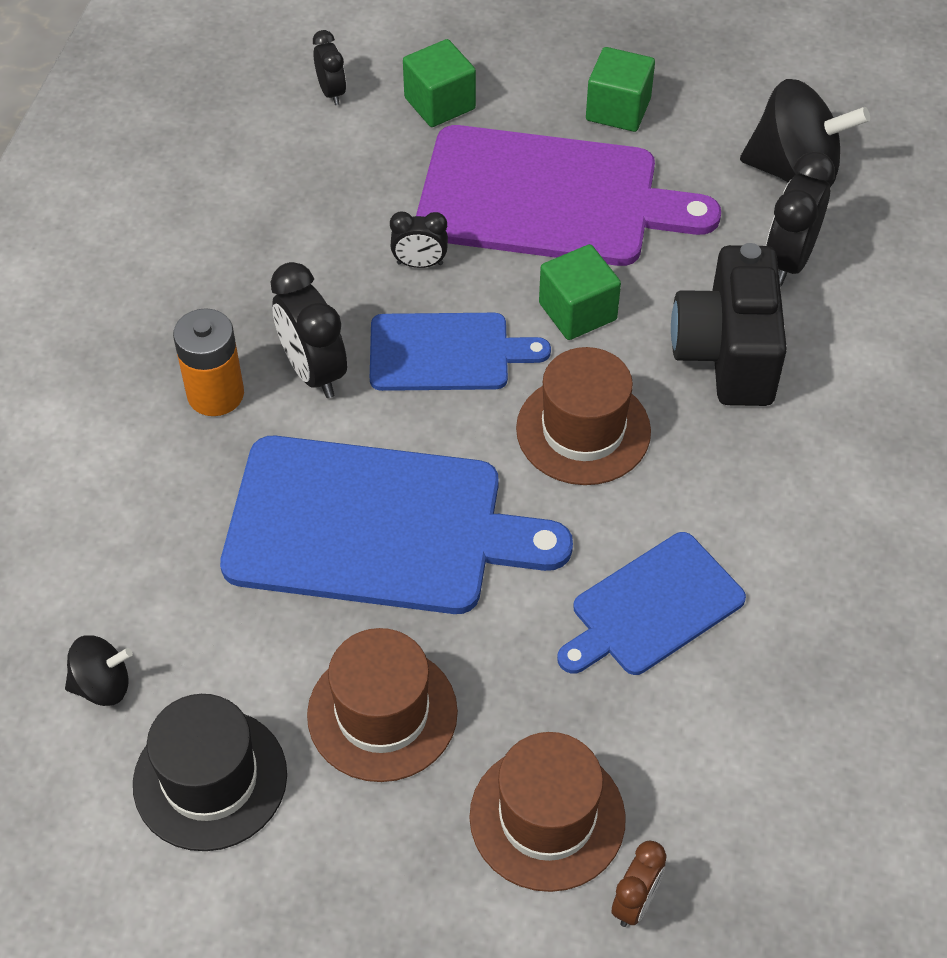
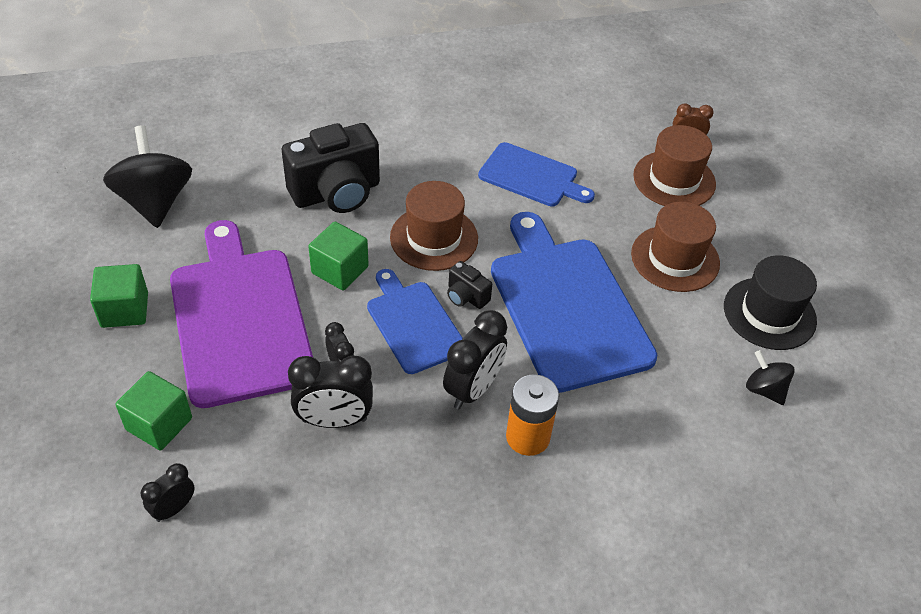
camera: 120 degrees left, 5 degrees down
black clock [766,151,835,286] -> black clock moved to [288,355,373,428]
none -> black camera [447,261,492,309]

